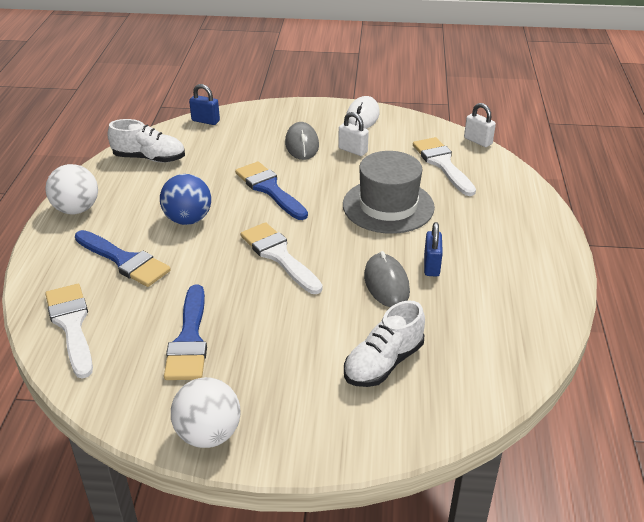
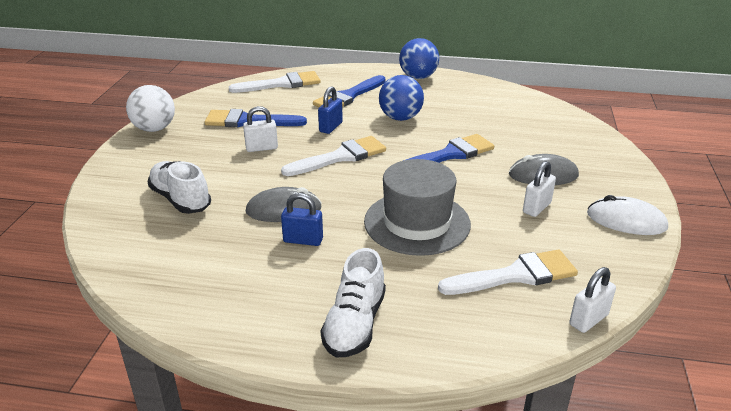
camera: 95 degrees right, 5 degrees down
white ball [45,164,98,214] -> blue ball [399,38,439,79]
white shoe [108,119,185,163] -> white shoe moved to [320,248,386,357]
blue padlock [189,84,220,125] -> blue padlock moved to [318,86,343,134]
none -> white padlock [243,106,278,152]

